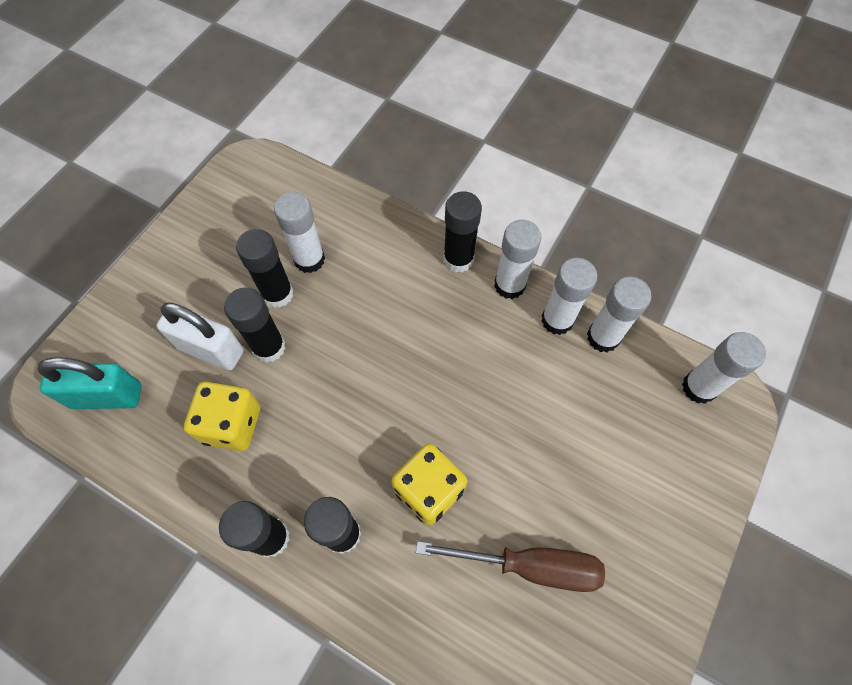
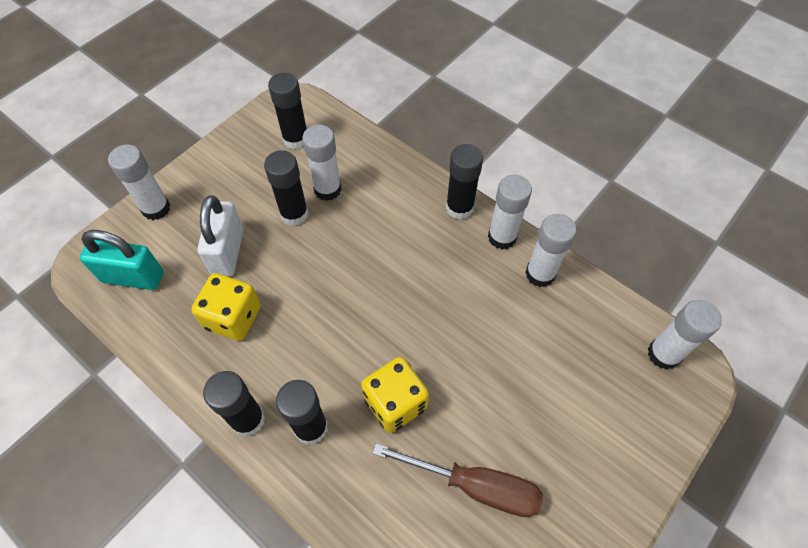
camera: 10 degrees right, 5 degrees down
white padlock [157,302,244,370] -> white padlock turned 60 degrees clockwise [197,195,244,277]
black glue stick [224,287,286,363] -> black glue stick moved to [268,73,307,149]
white glue stick [587,277,652,352] -> white glue stick moved to [108,145,170,220]

